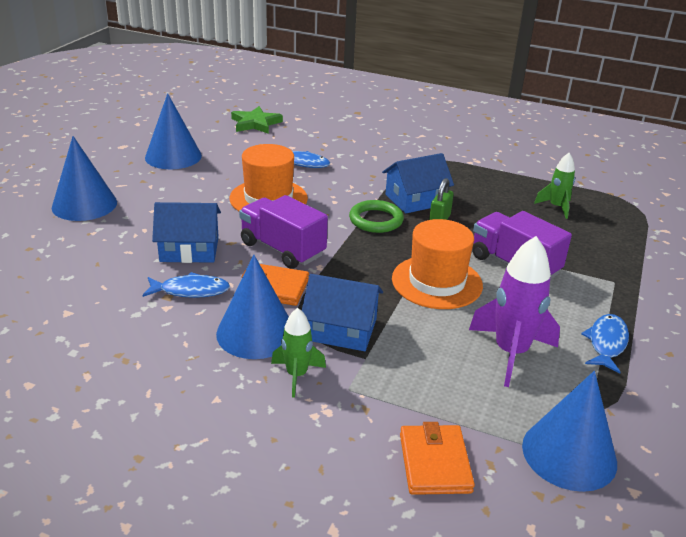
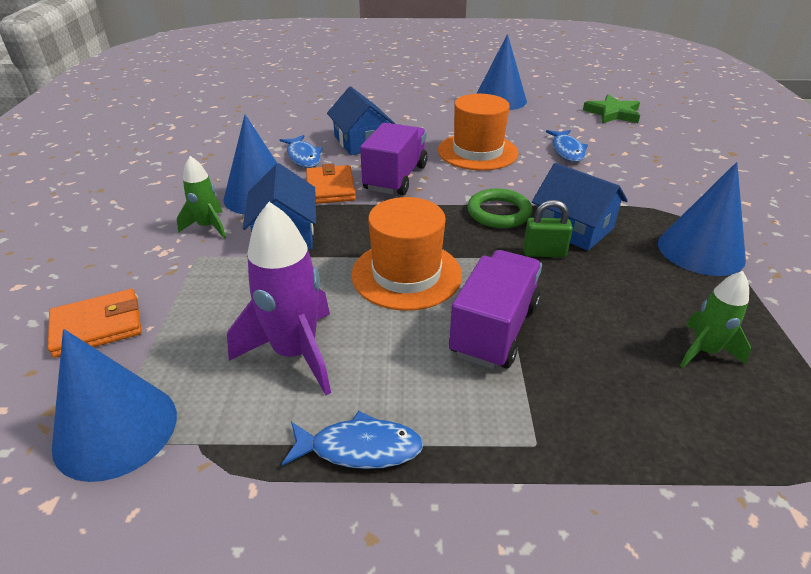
camera: 70 degrees right, 5 degrees up
blue cone [52,136,117,221] -> blue cone moved to [658,162,746,276]

